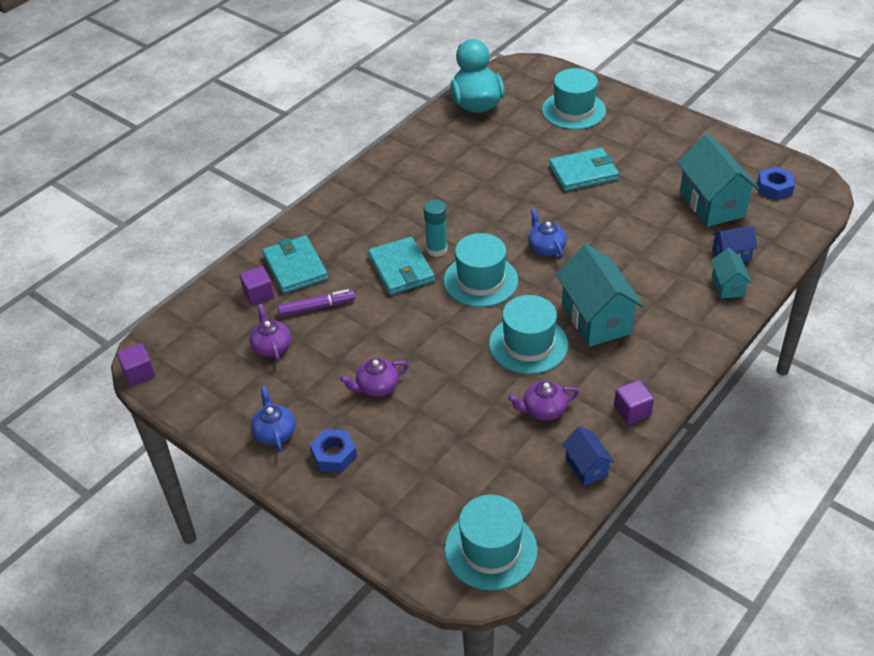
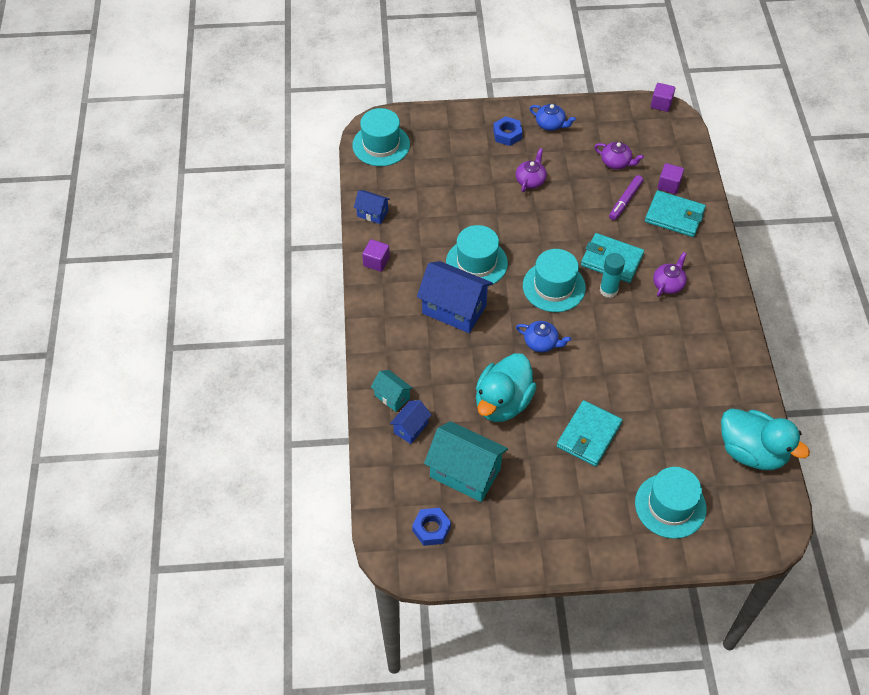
camera: 135 degrees right, 10 degrees up
purple teapot [508,381,579,421] -> purple teapot moved to [653,252,687,297]
turquoise house [556,244,644,347] -> blue house [417,261,493,333]
none -> turquoise duck [476,353,537,422]

